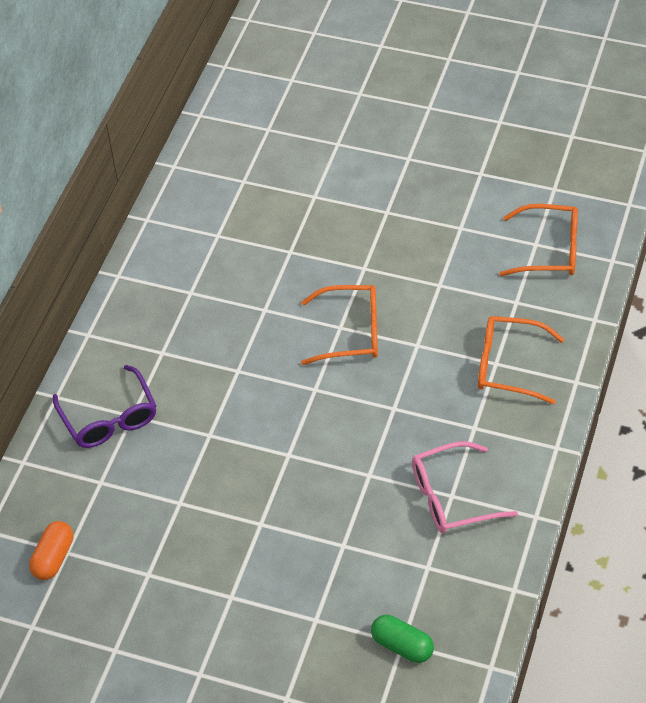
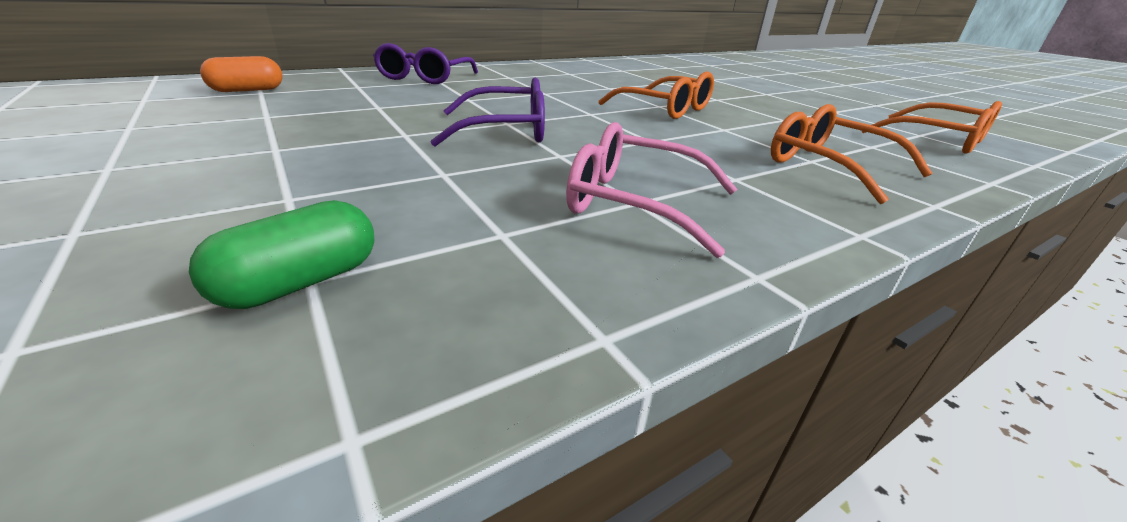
camera: 35 degrees right, 20 degrees down
green capsule [371,615,434,663] -> green capsule turned 60 degrees clockwise [189,200,374,309]
none -> purple glasses [430,78,545,146]

